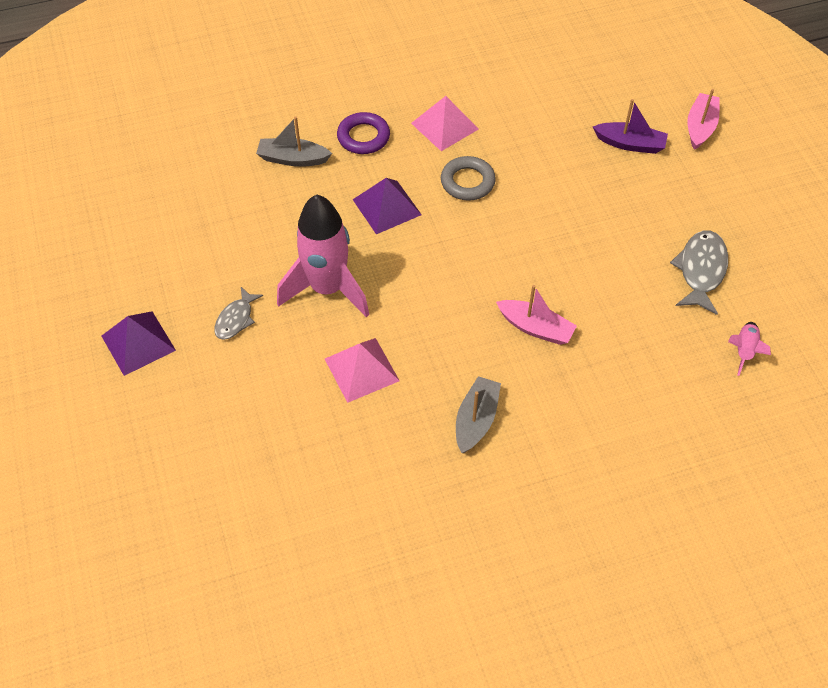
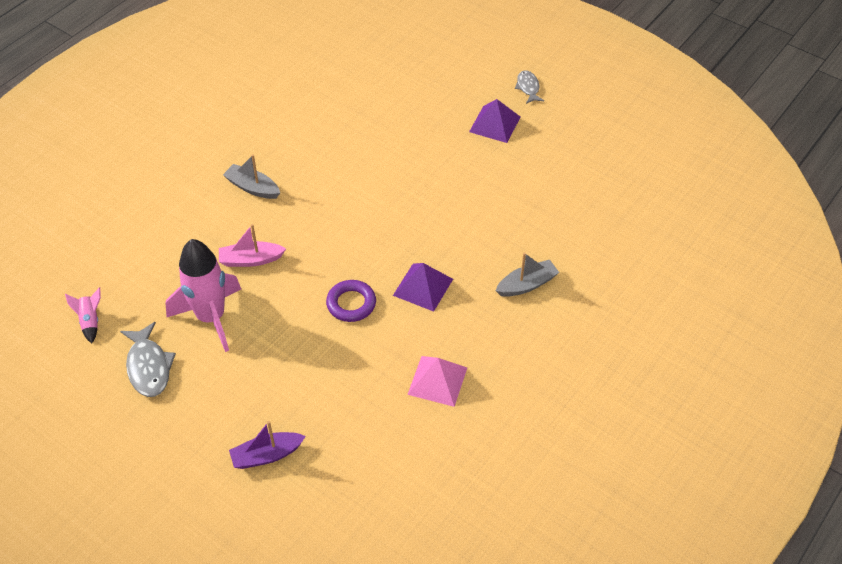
camera: 145 degrees right, 5 degrees down
grey fish [214,287,263,340] -> grey fish moved to [515,70,544,104]
pink rocket [277,195,369,318] -> pink rocket moved to [165,239,241,352]
pink pyramid [325,338,400,403] -> none
purple ring [337,112,390,154] -> purple ring moved to [326,280,376,322]
grey ring [441,156,496,201] -> none
grey boat [456,376,501,453] -> grey boat turned 135 degrees clockwise [223,154,280,199]
pink boat [687,89,720,150] -> none

